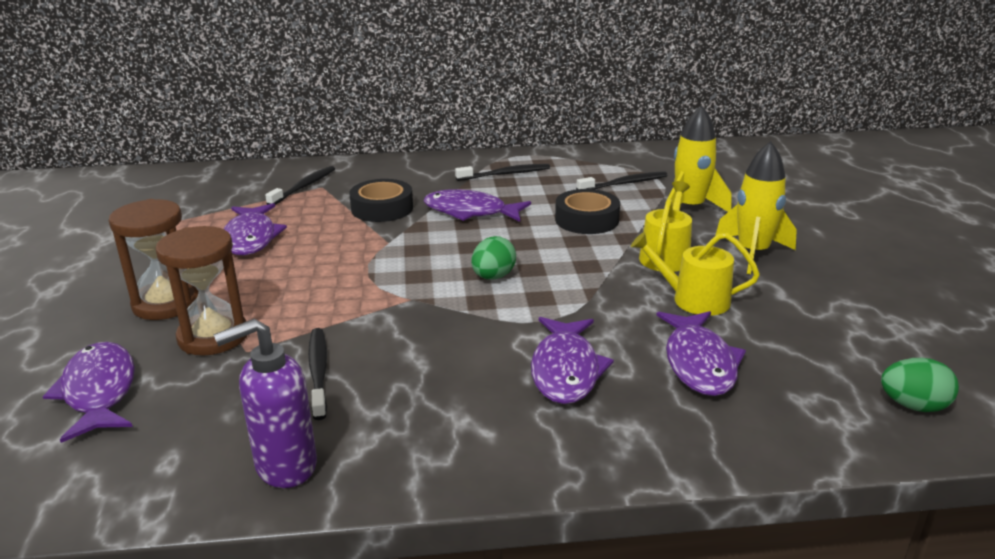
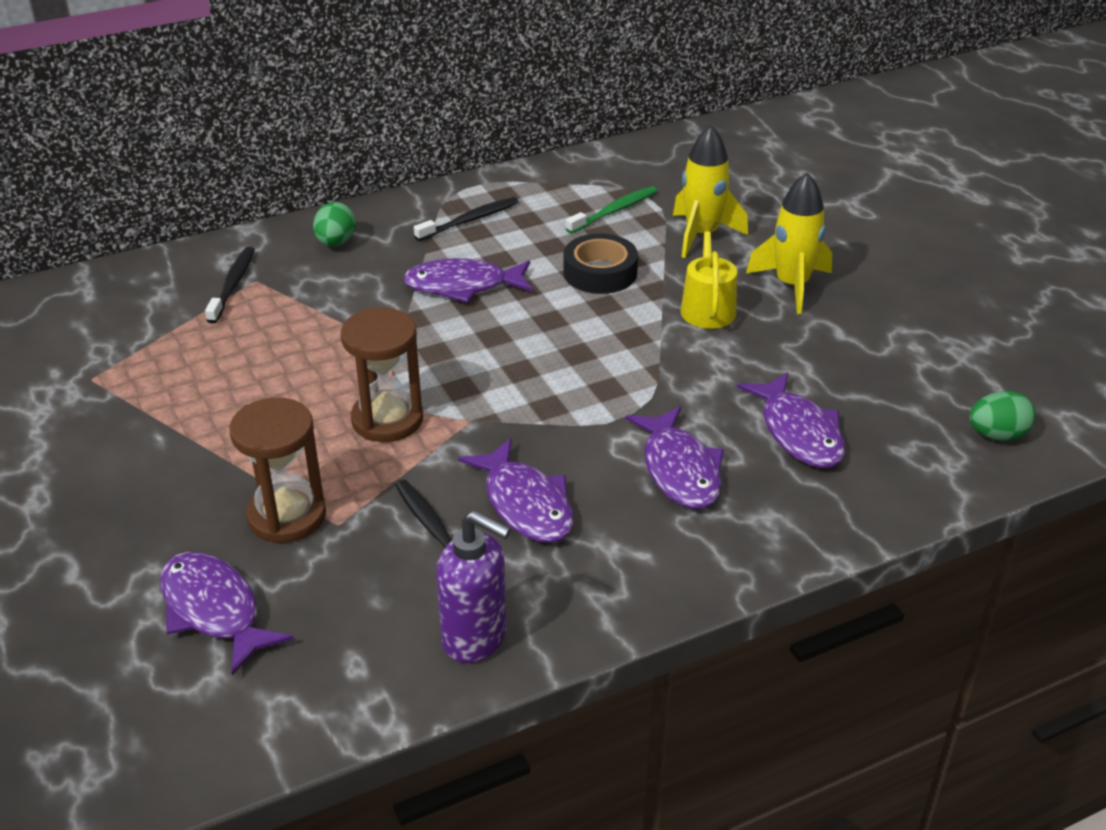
camera: 20 degrees left, 10 degrees up
brown hourglass [109,199,196,320] -> brown hourglass moved to [341,308,423,442]
purple soap dispenser [213,319,317,488] -> purple soap dispenser turned 105 degrees counterclockwise [436,510,511,663]
purple fish [224,203,287,255] -> purple fish moved to [458,438,573,543]
black tape [349,179,413,222] -> none
green egg [471,236,516,280] -> green egg moved to [313,202,356,246]
black toothbrush [576,171,667,189] -> green toothbrush [566,186,657,234]
yellow watering can [631,232,760,316] -> none

